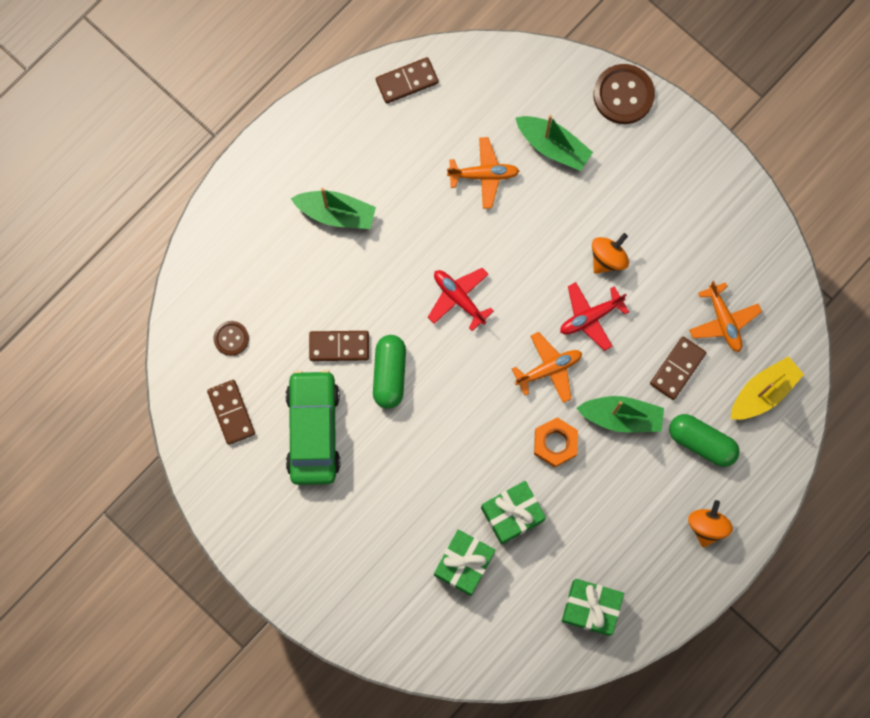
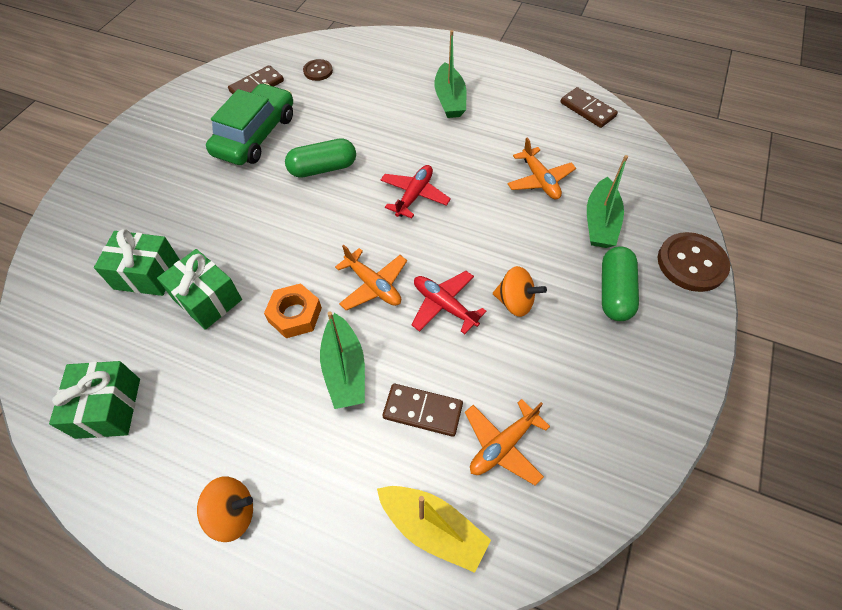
camera: 70 degrees right, 20 degrees down
green car [286,370,340,485] -> green car turned 45 degrees counterclockwise [206,83,293,165]
brown domino [309,331,369,361] -> none
green capsule [669,414,739,467] -> green capsule moved to [602,246,639,321]

